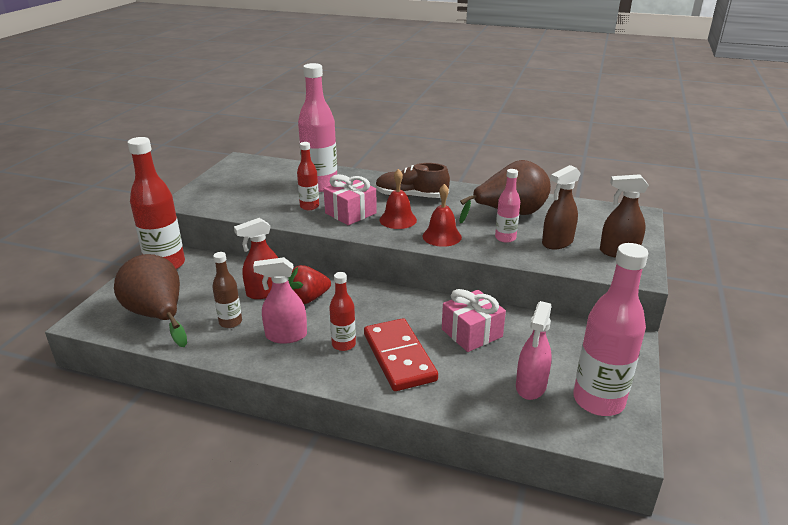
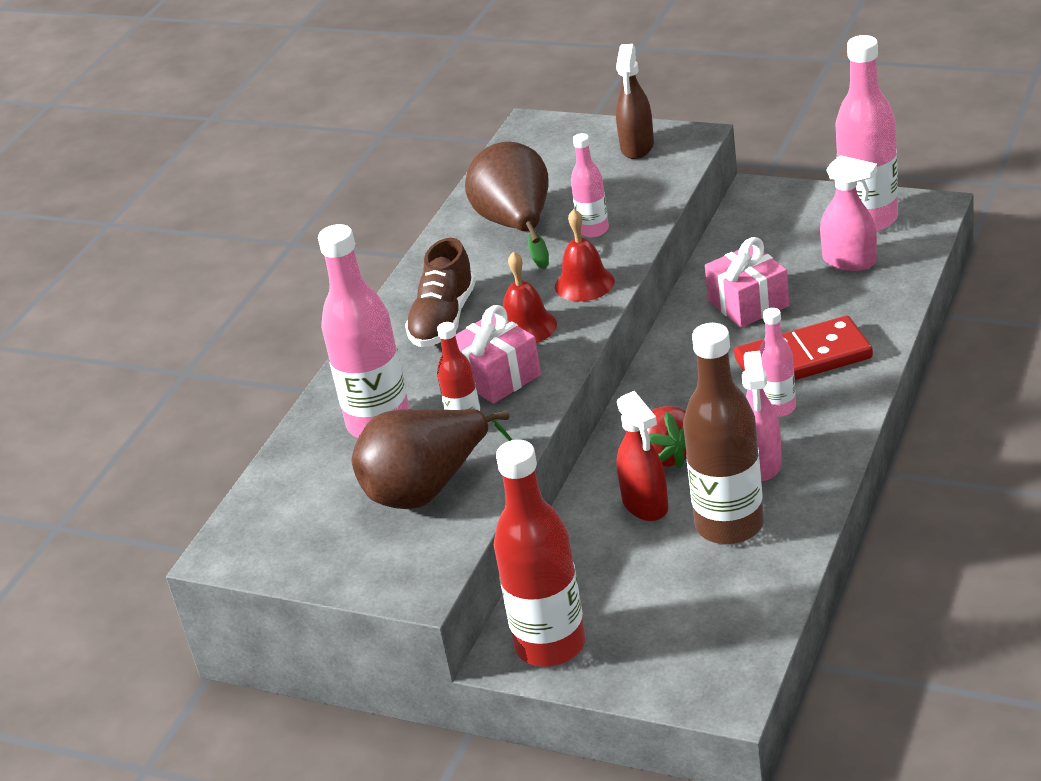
camera: 80 degrees left, 5 degrees up
brown pear [114,254,187,347] -> brown pear moved to [352,409,512,509]
brown bottle [212,252,242,328] -> brown bottle [683,323,764,545], size x1.90
red bottle [329,272,356,351] -> pink bottle [759,308,796,417]
brown spray bottle [542,165,581,249] -> none

